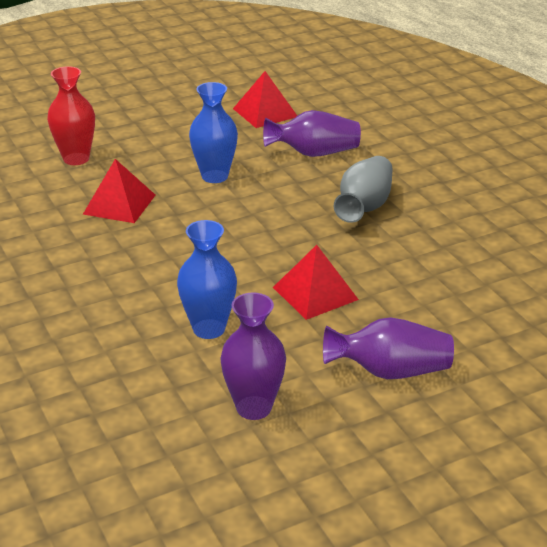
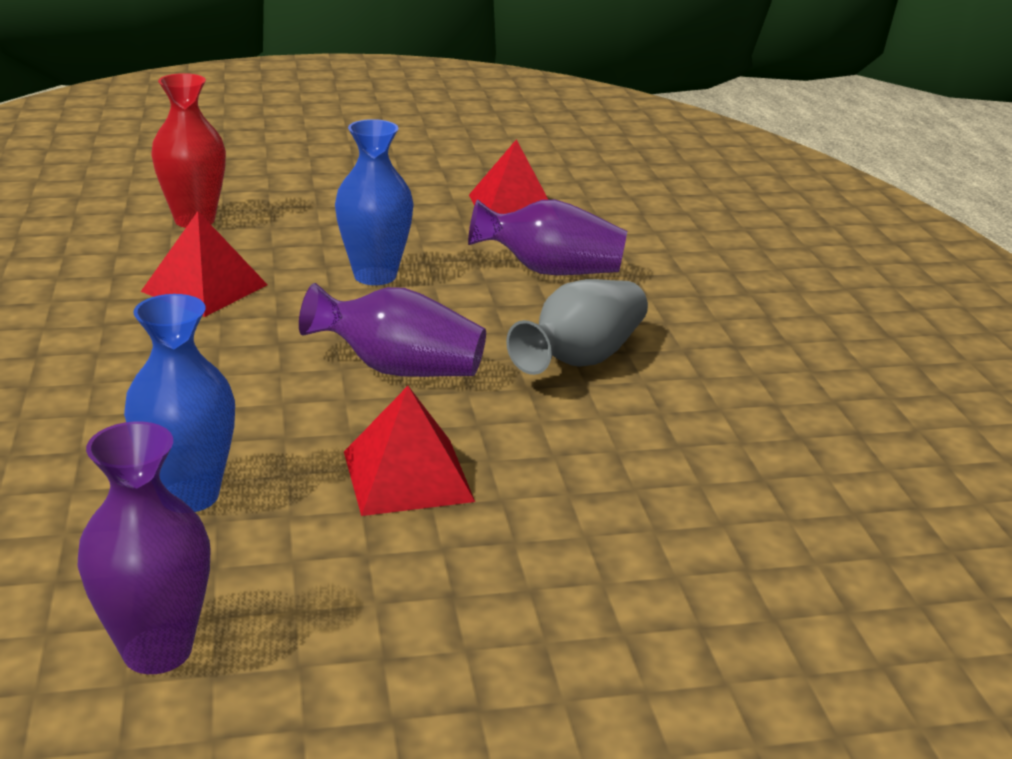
camera: 15 degrees right, 5 degrees down
purple vase [323,317,454,379] -> purple vase moved to [299,283,486,377]

